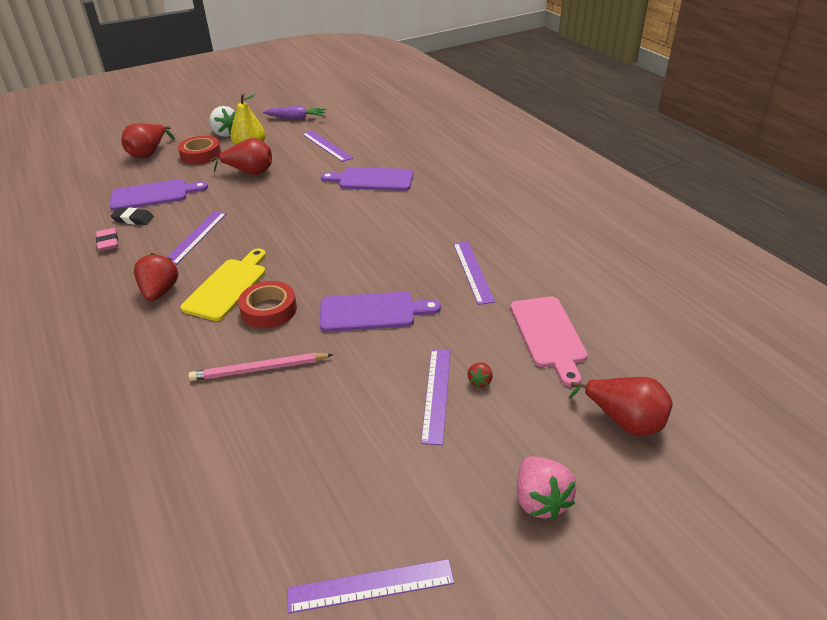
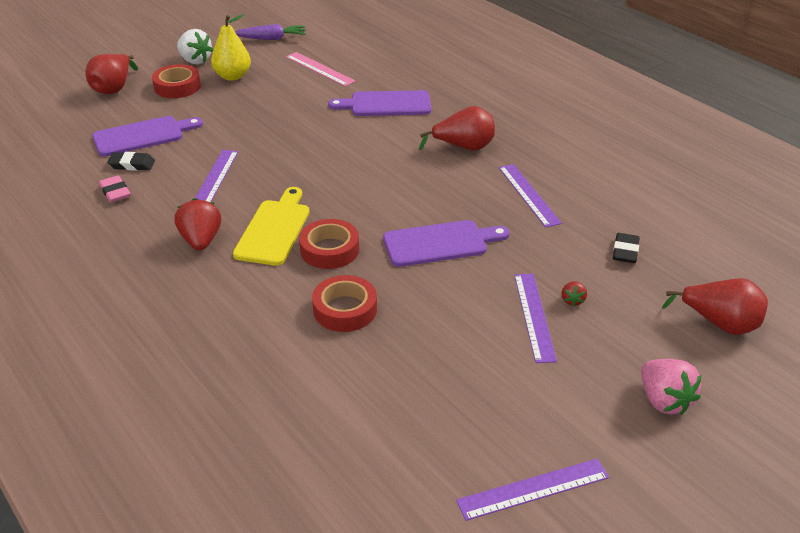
camera: 10 degrees left, 0 degrees up
pink pencil [189,353,333,381] -> red tape [312,275,377,332]
red pear [211,138,272,175] -> red pear moved to [419,106,495,151]
purple ruler [302,131,353,162] -> pink ruler [286,52,355,86]
pink cutting board [510,297,588,387] -> black eraser [613,233,640,263]

